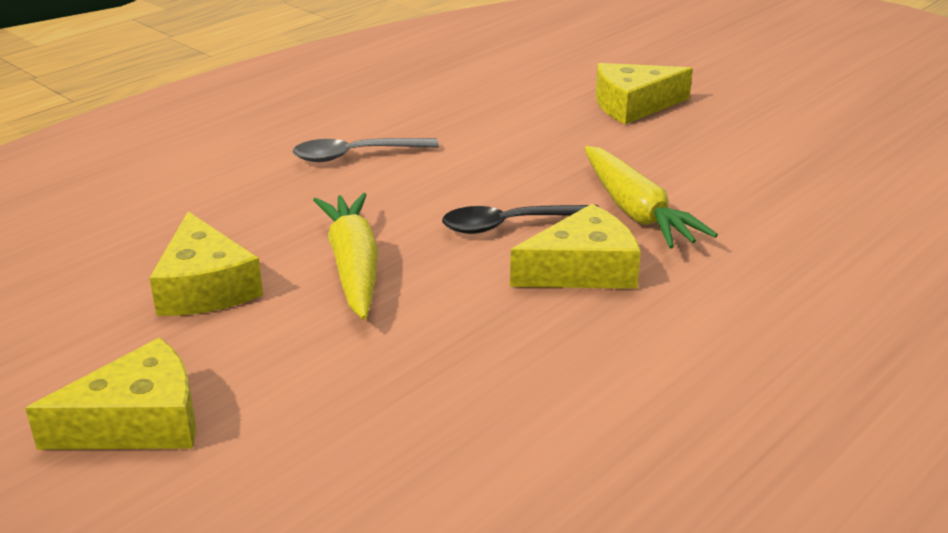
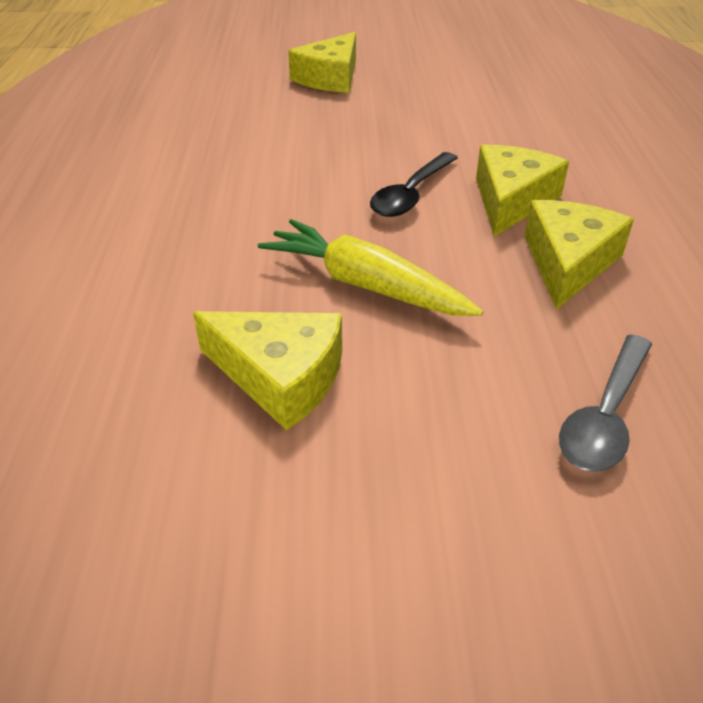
camera: 45 degrees left, 10 degrees up
yellow cheese [25,338,196,450] -> yellow cheese moved to [524,200,634,310]
grey spoon [293,138,439,162] -> grey spoon moved to [559,334,652,472]
yellow carrot [585,146,718,248] -> none

